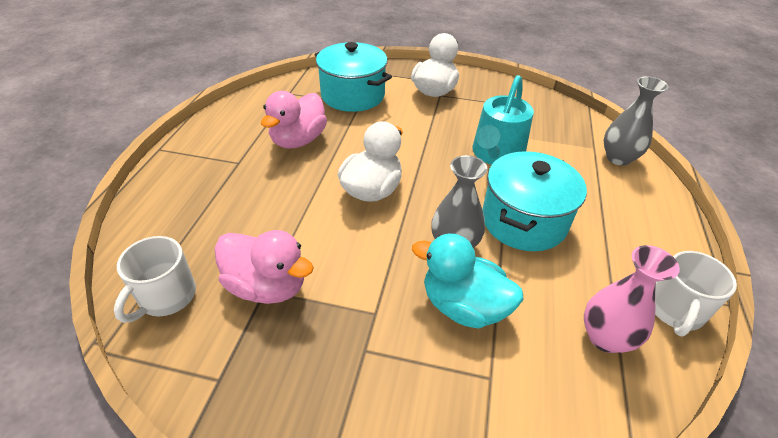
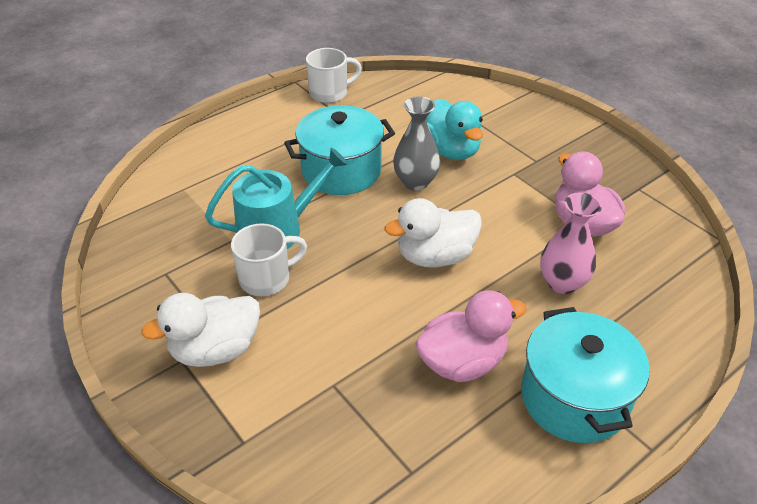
camera: 140 degrees left, 0 degrees up
white mug [114,236,196,323] -> white mug moved to [231,223,307,296]
turquoise pot [315,42,392,112] -> turquoise pot moved to [521,307,650,443]
pink vase [584,245,680,353] -> pink vase moved to [540,192,602,294]
grey vase [604,76,669,166] -> none

